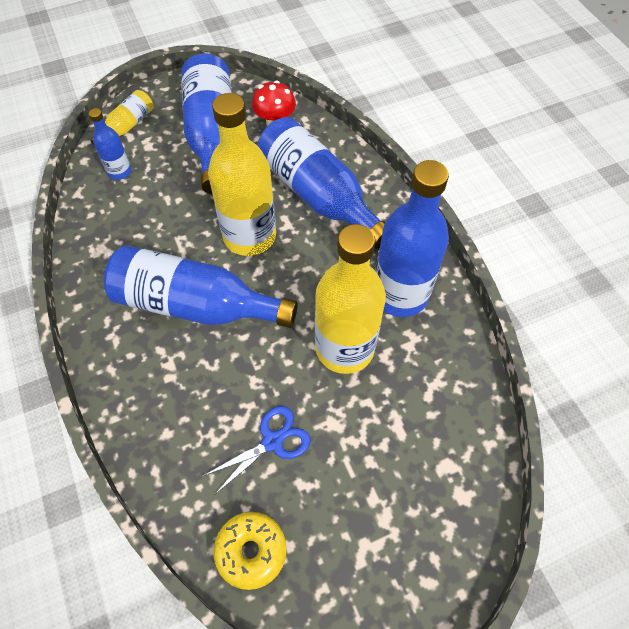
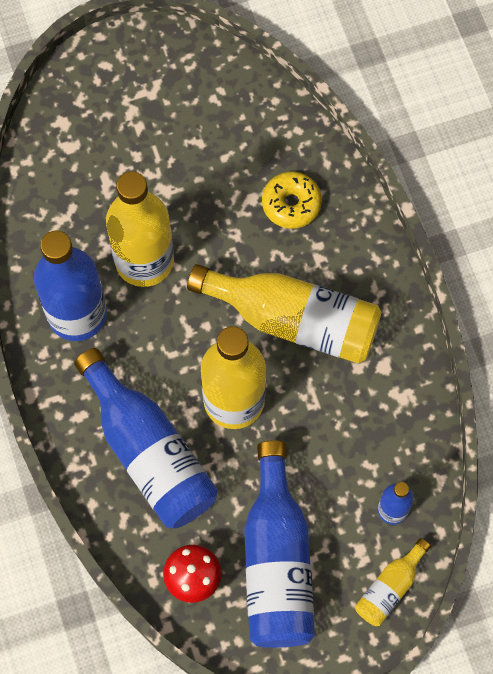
camera: 175 degrees left, 10 degrees up
blue bottle [104,245,298,328] -> yellow bottle [187,264,381,364]
blue scissors [203,406,311,494] -> none
yellow donut [214,512,287,590] -> yellow donut moved to [262,172,322,229]

